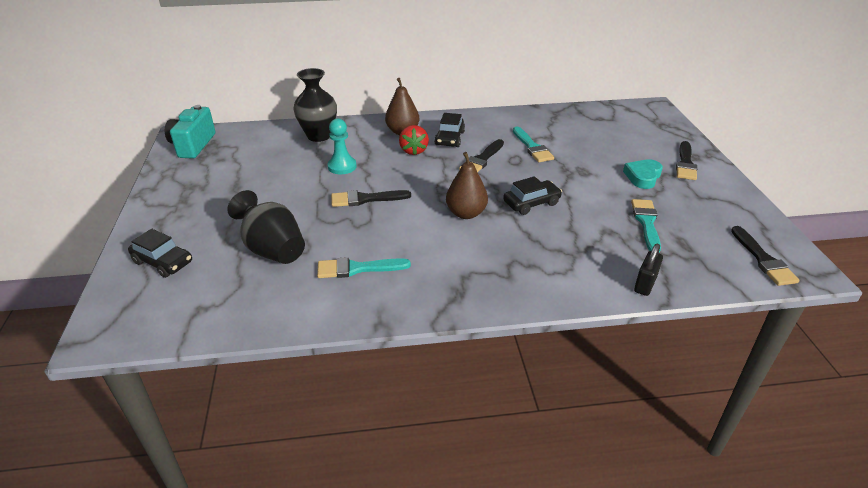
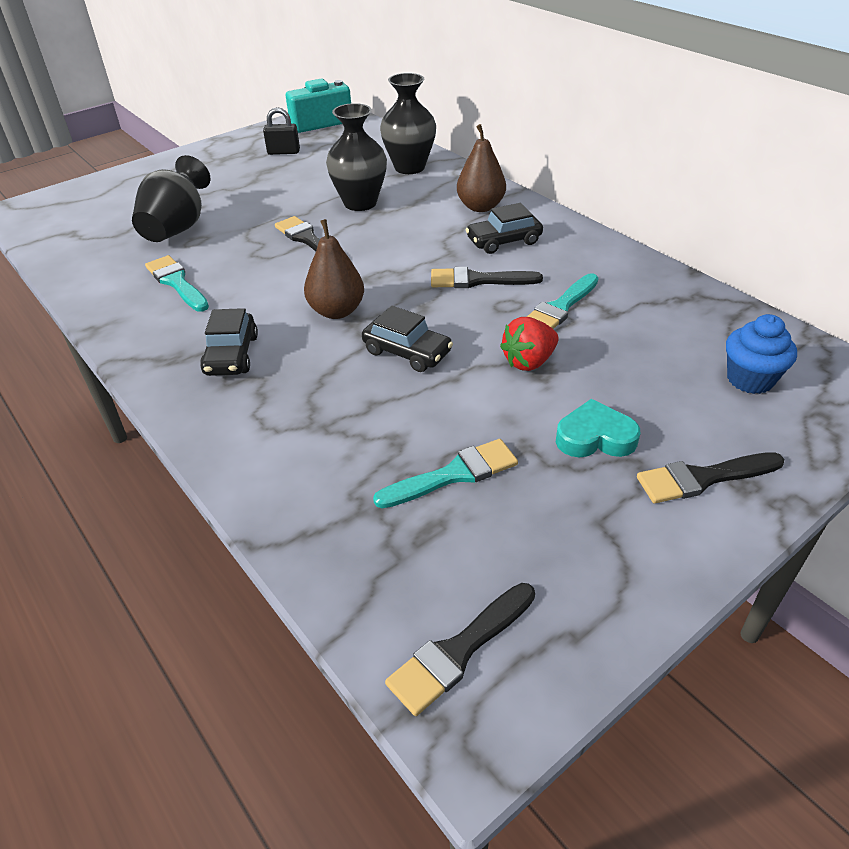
camera: 60 degrees right, 5 degrees up
black car [128,229,192,278] -> black car moved to [200,308,258,376]
turquoise pawn [328,118,357,174] -> black vase [326,103,387,211]
red strawberry [399,125,429,155] -> red strawberry moved to [500,317,559,371]
black padlock [634,244,663,296] -> black padlock moved to [263,107,300,155]
none -> blue cupcake [726,314,797,394]

